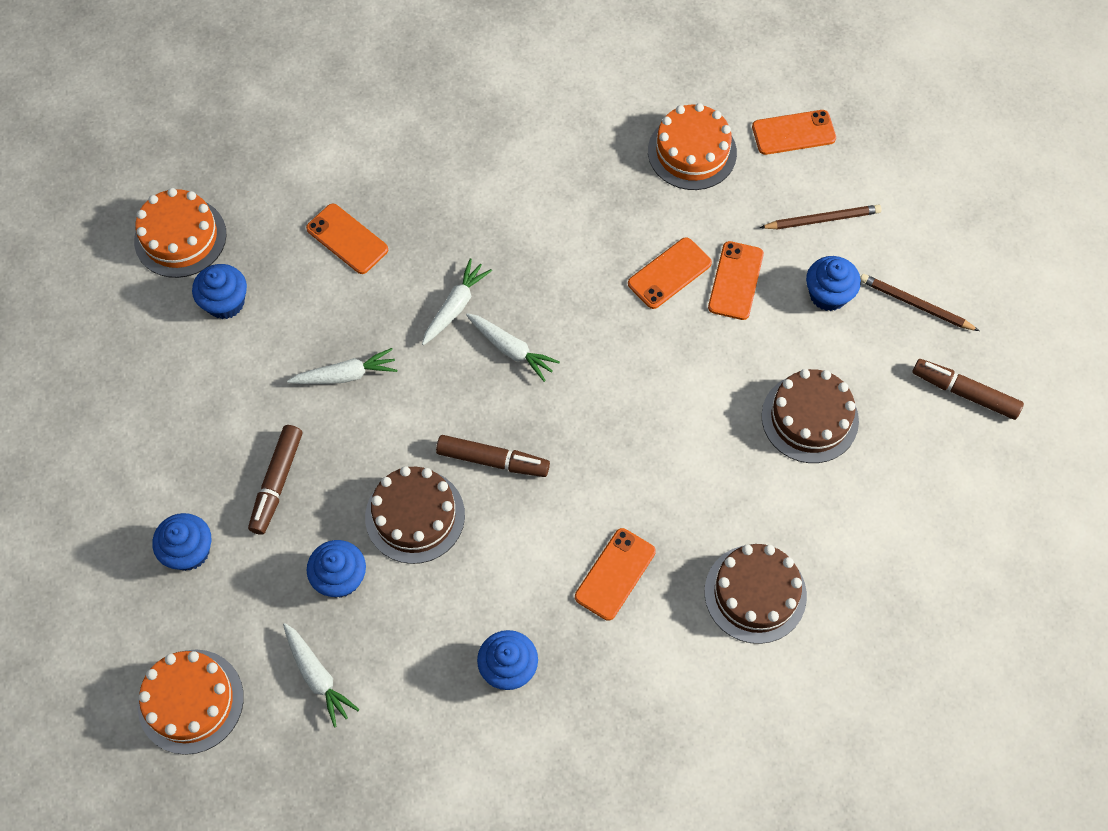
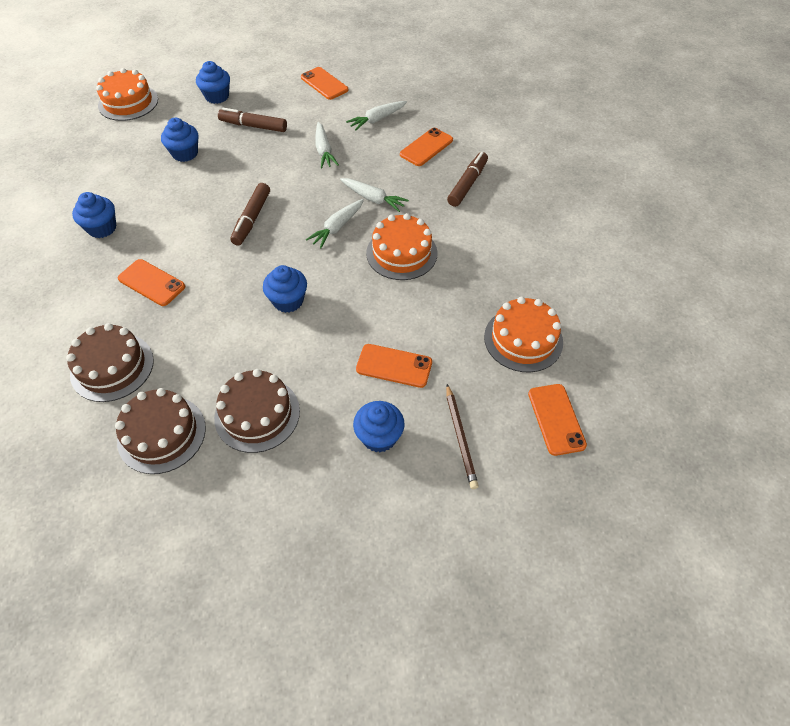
camera: 90 degrees right, 10 degrees down
orange cake [134,188,226,278] -> orange cake moved to [366,213,437,280]
blue cupcake [192,264,247,319] -> blue cupcake moved to [263,265,307,313]
white carrot [283,623,360,727] -> white carrot moved to [346,101,407,131]
brown cake [365,466,465,564] -> brown cake moved to [115,388,206,474]
orange phone [628,237,712,309] -> orange phone moved to [301,67,349,100]
brown pencil [860,274,979,331] -> none
brown marker [912,359,1024,420] -> brown marker moved to [447,152,488,207]

